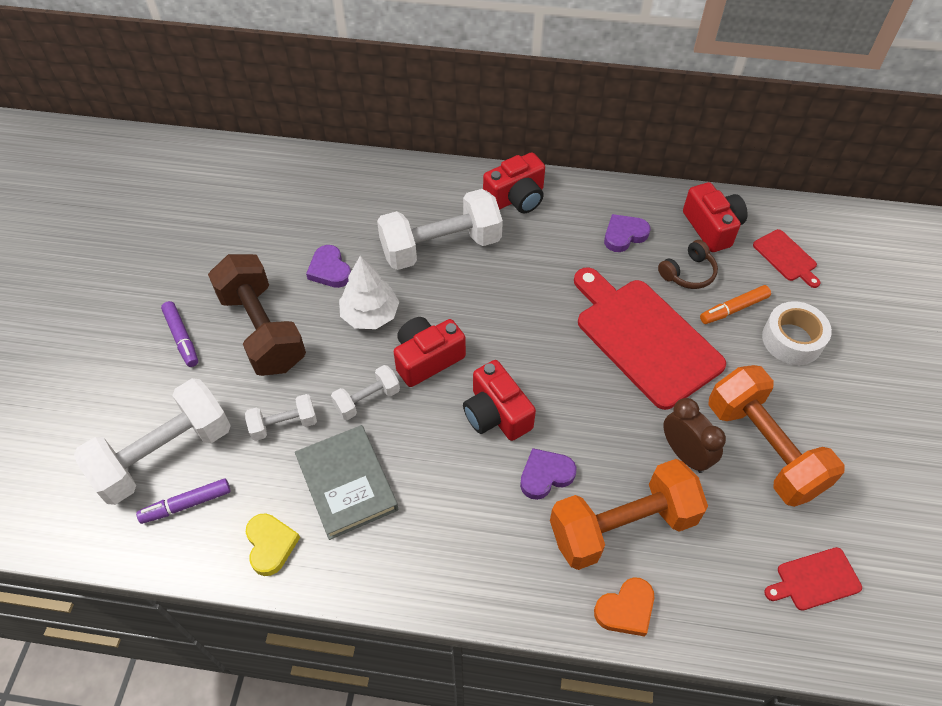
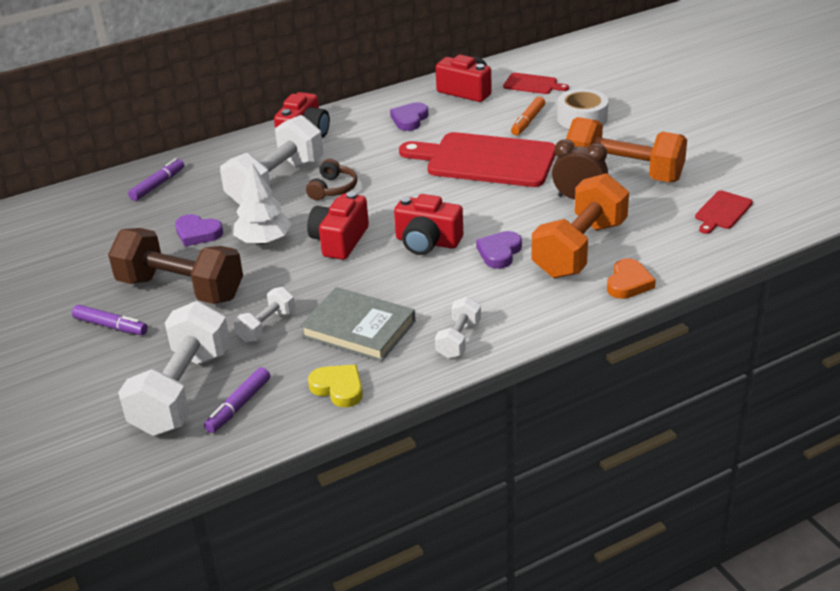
camera: 35 degrees left, 20 degrees down
white dumbbell [331,365,400,420] -> white dumbbell moved to [435,297,481,359]
brown headphones [658,240,718,289] -> brown headphones moved to [306,159,357,200]
none -> purple marker [128,158,184,201]

